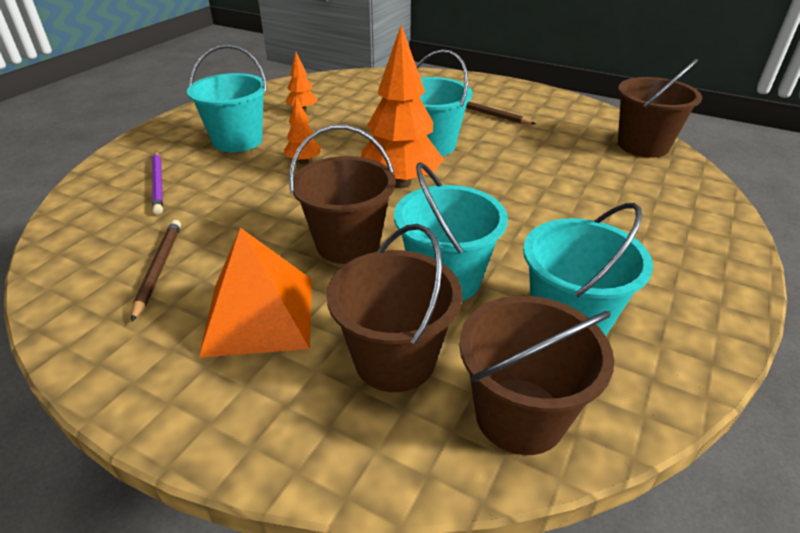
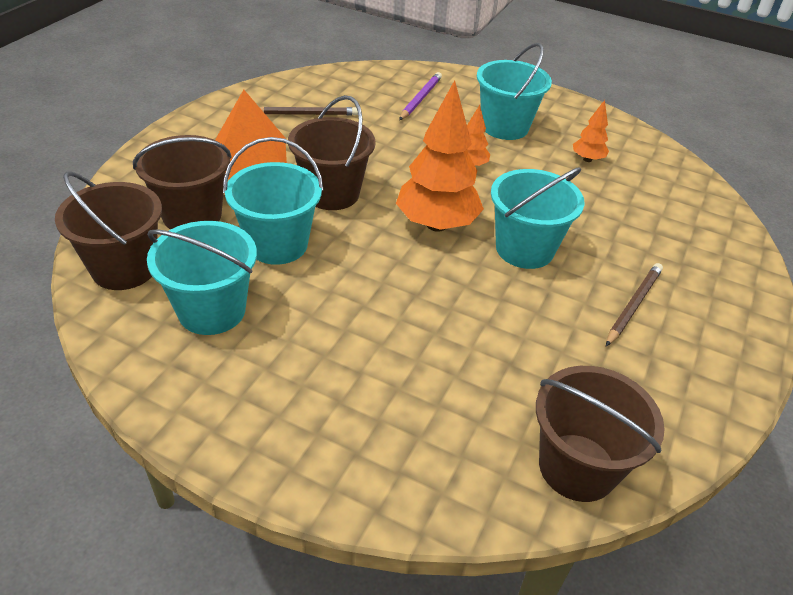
camera: 85 degrees right, 5 degrees up
purple pencil [152,151,163,214] -> purple pencil turned 135 degrees clockwise [399,72,442,120]

